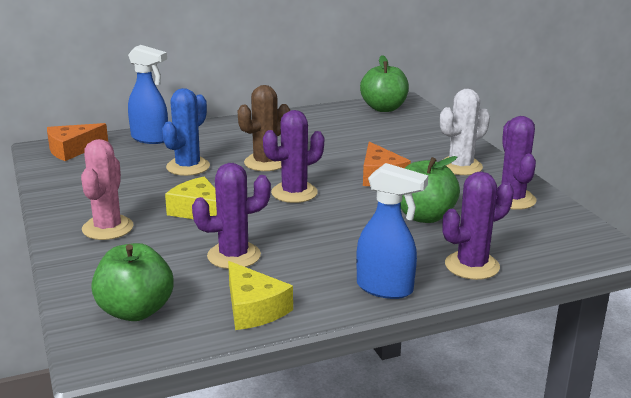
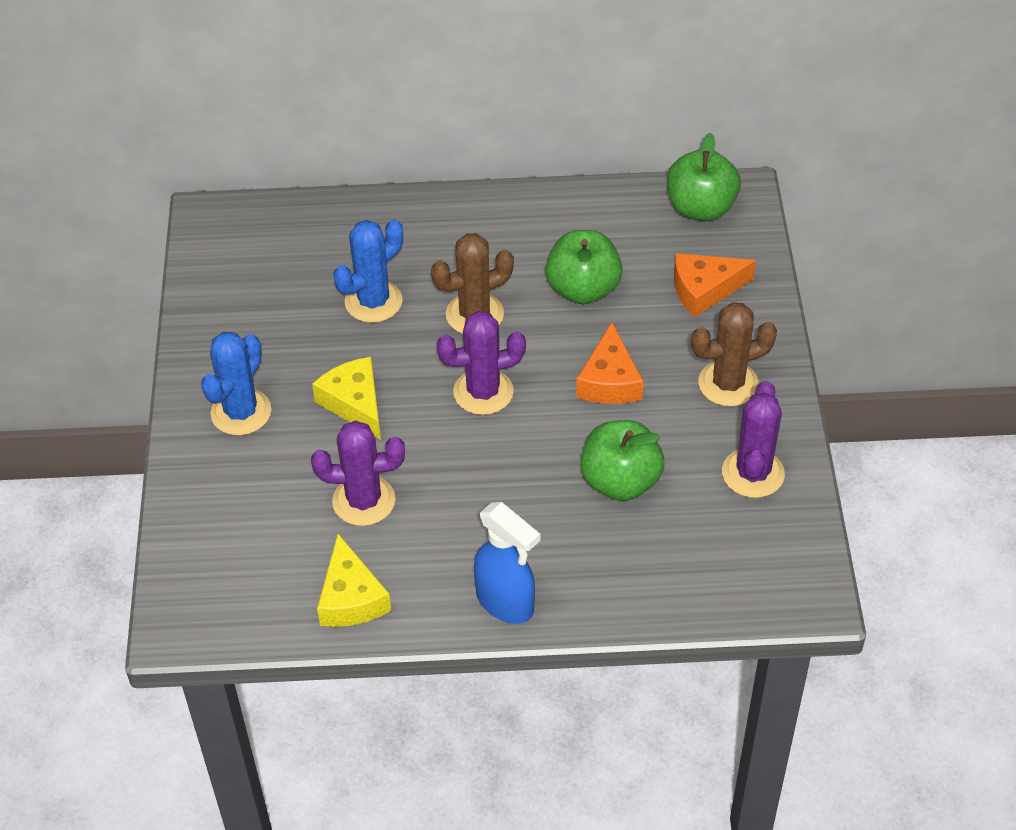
camera: 20 degrees right, 25 degrees up
orange cheese [47,123,108,161] -> orange cheese moved to [674,253,756,317]
pink cactus [81,139,133,240] -> blue cactus [201,332,271,435]
green apple [91,243,174,321] -> green apple moved to [545,230,623,304]
blue spray bottle [128,45,168,144] -> none
white cactus [440,89,490,175] -> brown cactus [691,302,777,406]
purple cactus [443,172,514,280] -> none

